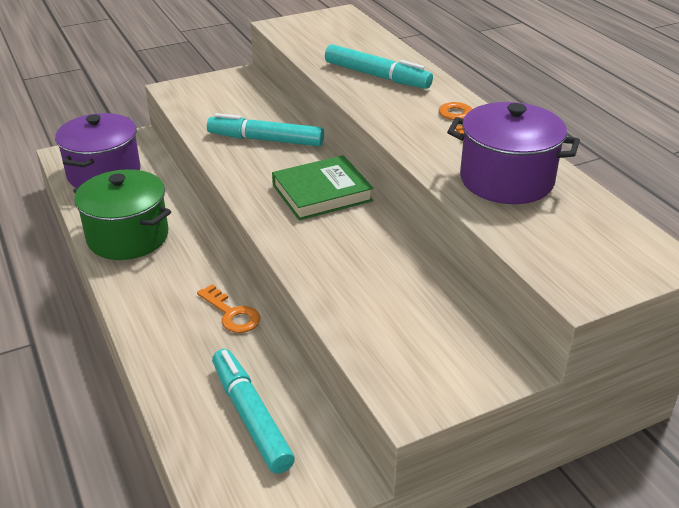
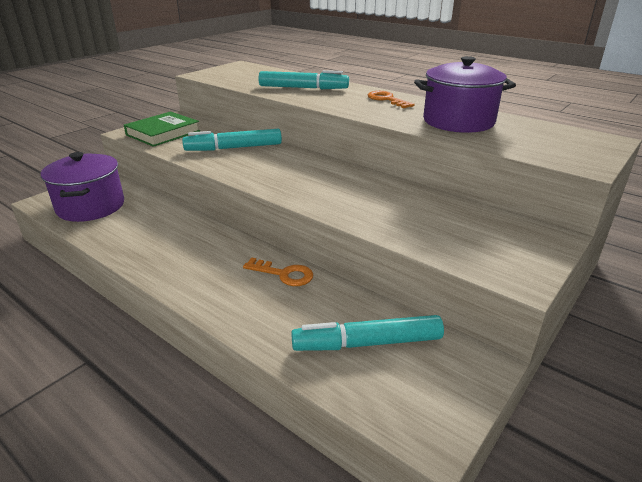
camera: 25 degrees left, 5 degrees down
green pot [73,169,171,260] -> none
turquoise marker [212,349,295,474] -> turquoise marker turned 45 degrees counterclockwise [291,315,444,351]
green book [272,155,373,220] -> green book moved to [124,112,200,147]

